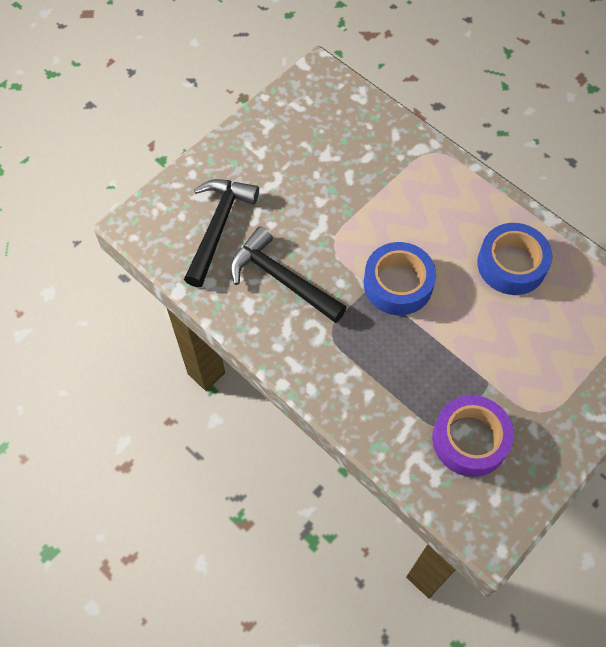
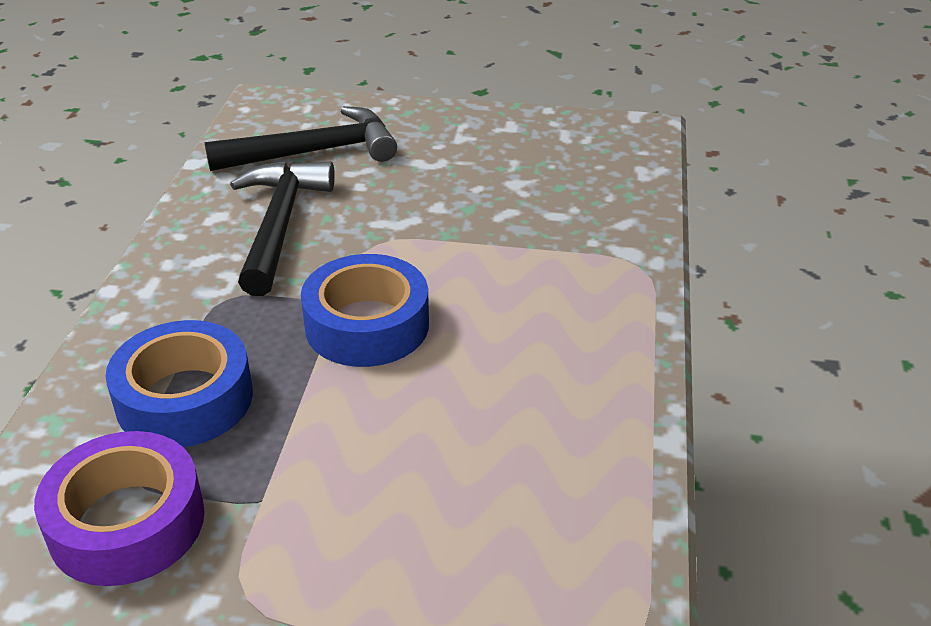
camera: 55 degrees right, 25 degrees down
blue tape [477,223,552,295] -> blue tape moved to [106,320,253,447]

